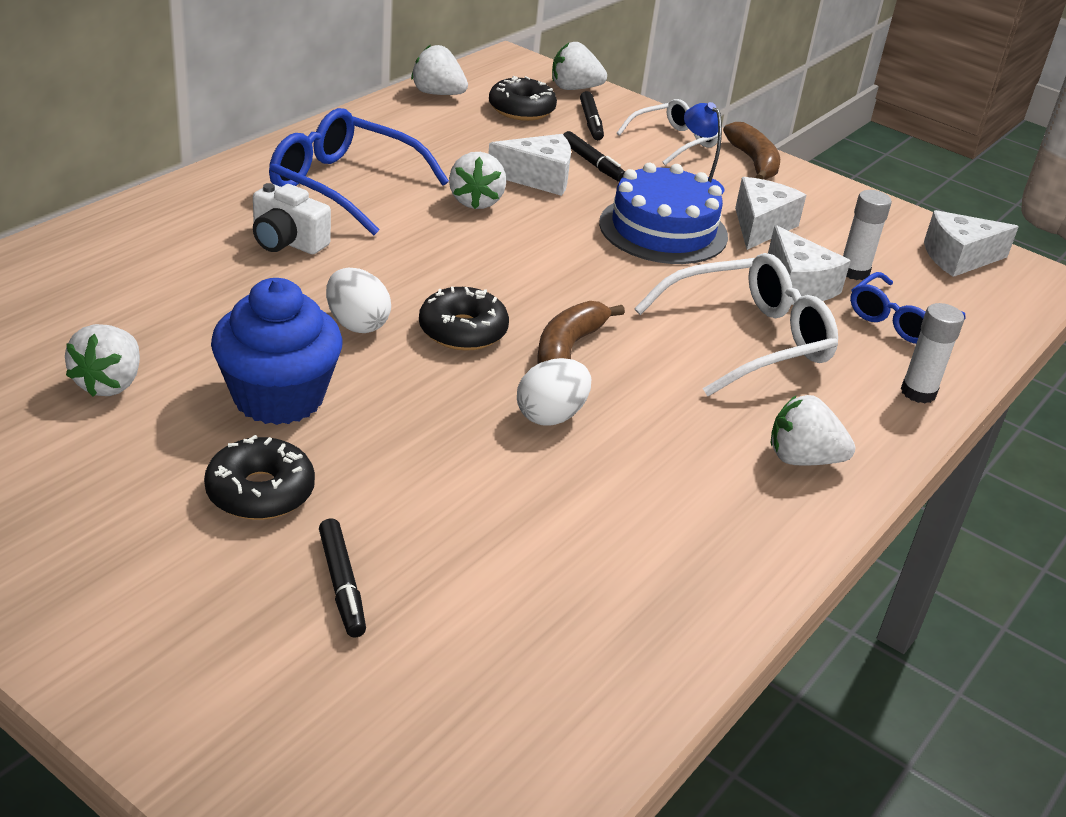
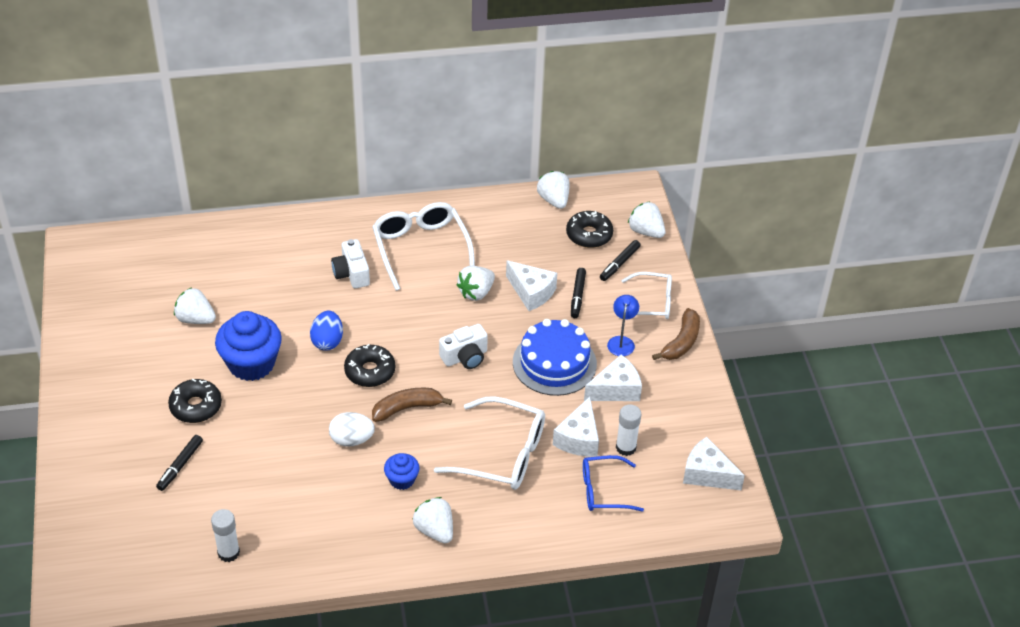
camera: 45 degrees right, 10 degrees up
white strawberry [65,324,140,397] -> white strawberry turned 60 degrees clockwise [174,287,216,324]
blue glasses [269,108,449,236] -> white glasses [372,202,475,291]
white egg [326,268,391,333] -> blue egg [310,311,343,351]
white glue stick [901,303,964,403] -> white glue stick moved to [211,509,240,562]
none -> blue cupcake [384,453,420,490]
none -> white camera [439,324,488,369]

